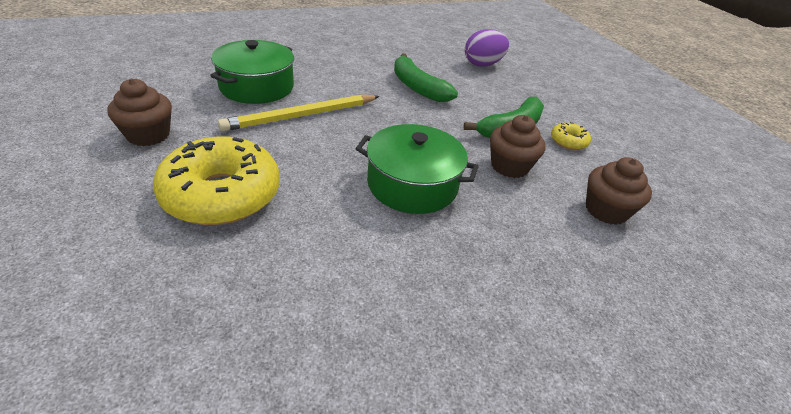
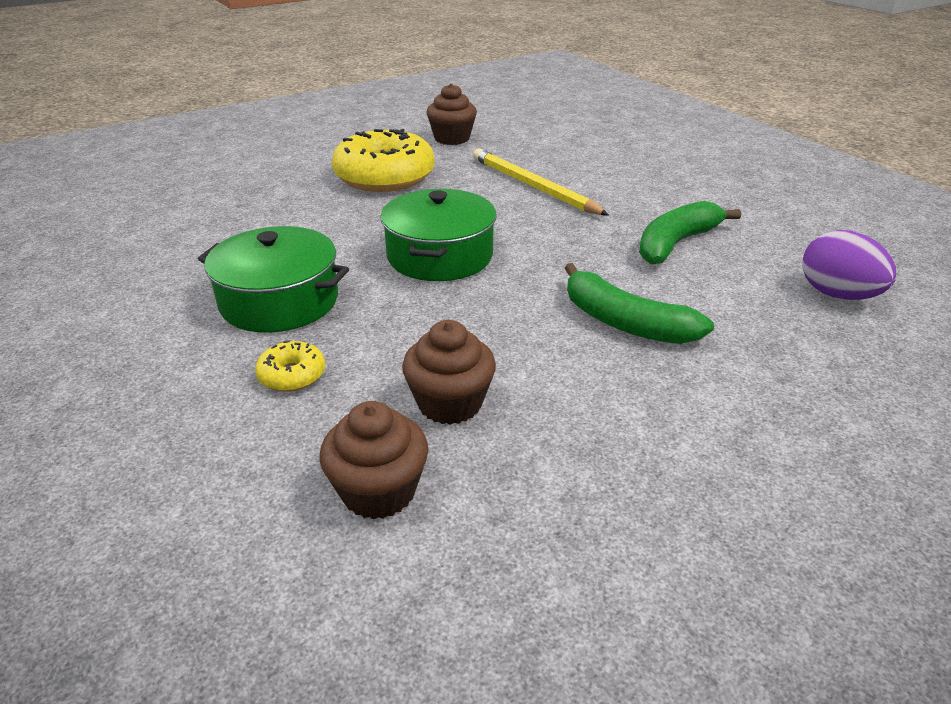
camera: 85 degrees right, 5 degrees down
green pot [210,40,294,104] -> green pot moved to [198,226,349,333]
brown cupcake [490,115,546,178] -> brown cupcake moved to [320,401,428,520]
yellow donut [551,122,591,150] -> yellow donut moved to [255,341,325,392]

